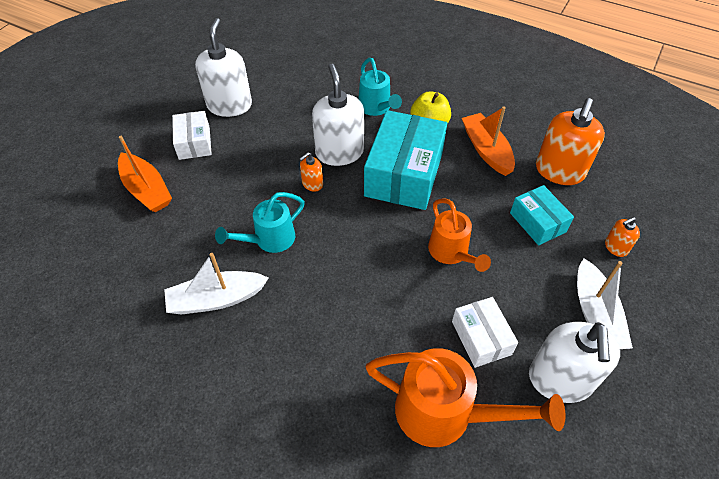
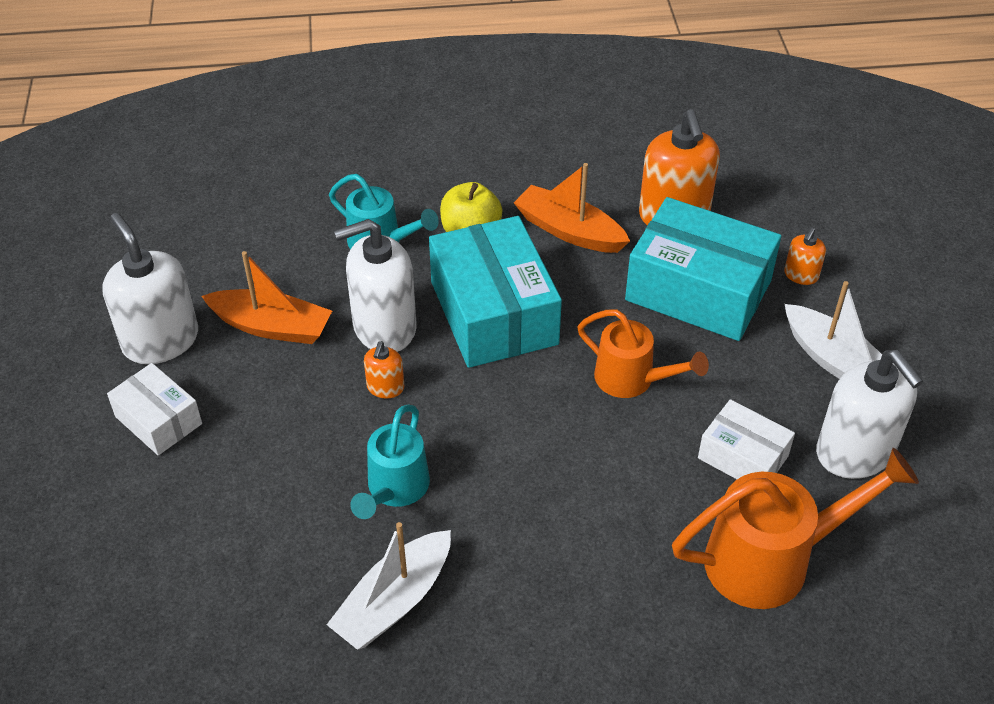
camera: 35 degrees left, 5 degrees down
orange boat [118,136,172,212] -> orange boat moved to [202,251,332,344]
white soap dispenser [312,64,364,166] -> white soap dispenser turned 60 degrees counterclockwise [334,219,416,352]
turquoise box [510,185,574,245] -> turquoise box [625,197,781,341], size x1.85

